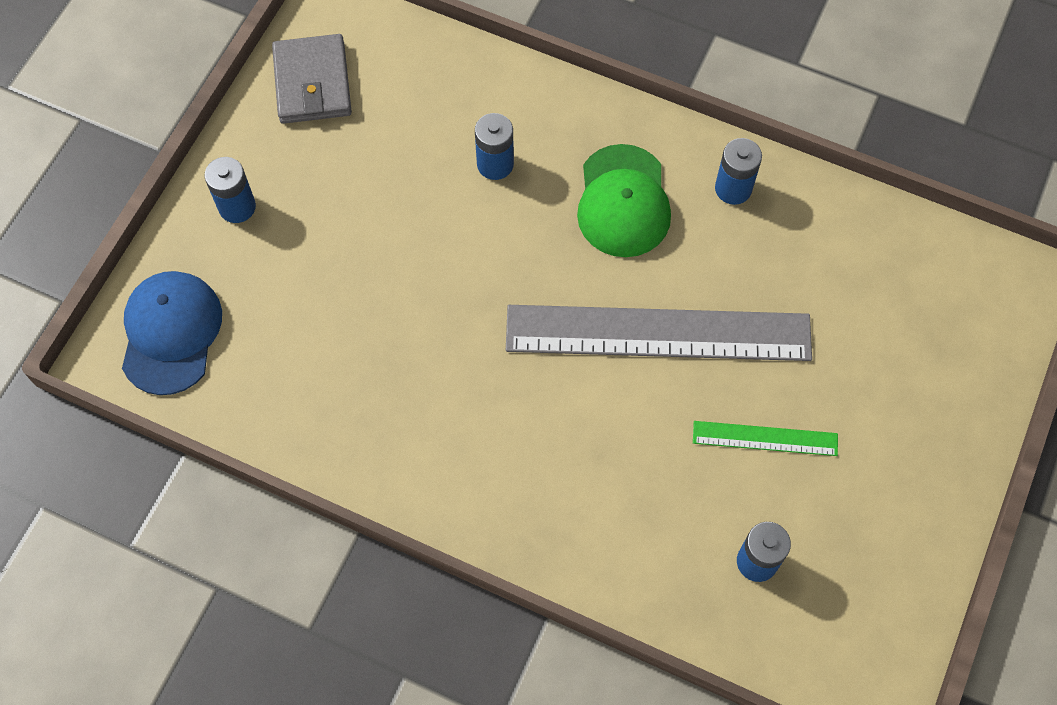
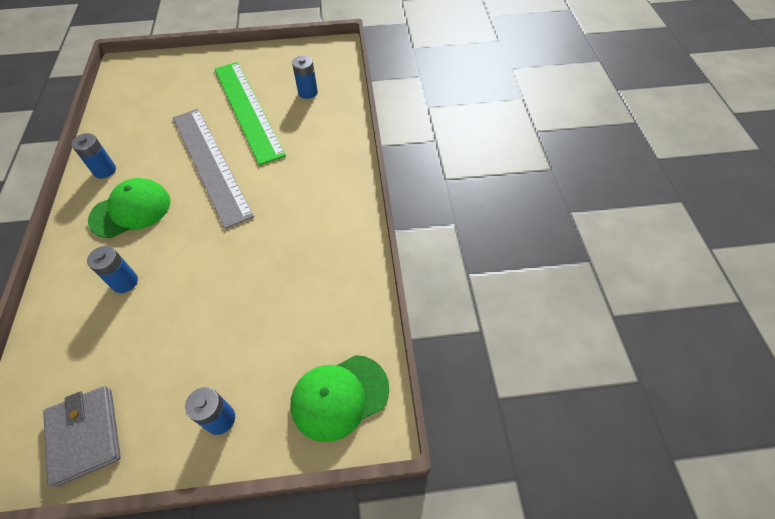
camera: 120 degrees left, 10 degrees down
blue cap [122,271,222,395] -> green cap [291,355,389,442]
grey wallet [272,34,352,124] -> grey wallet turned 75 degrees counterclockwise [43,386,121,487]
green ruler [693,421,838,456] -> green ruler [215,62,286,165], size x2.18

